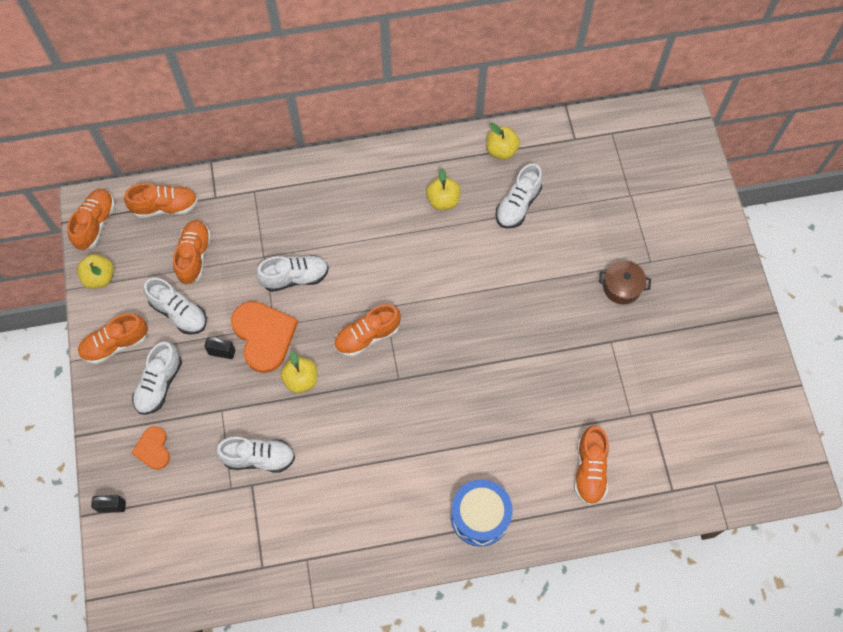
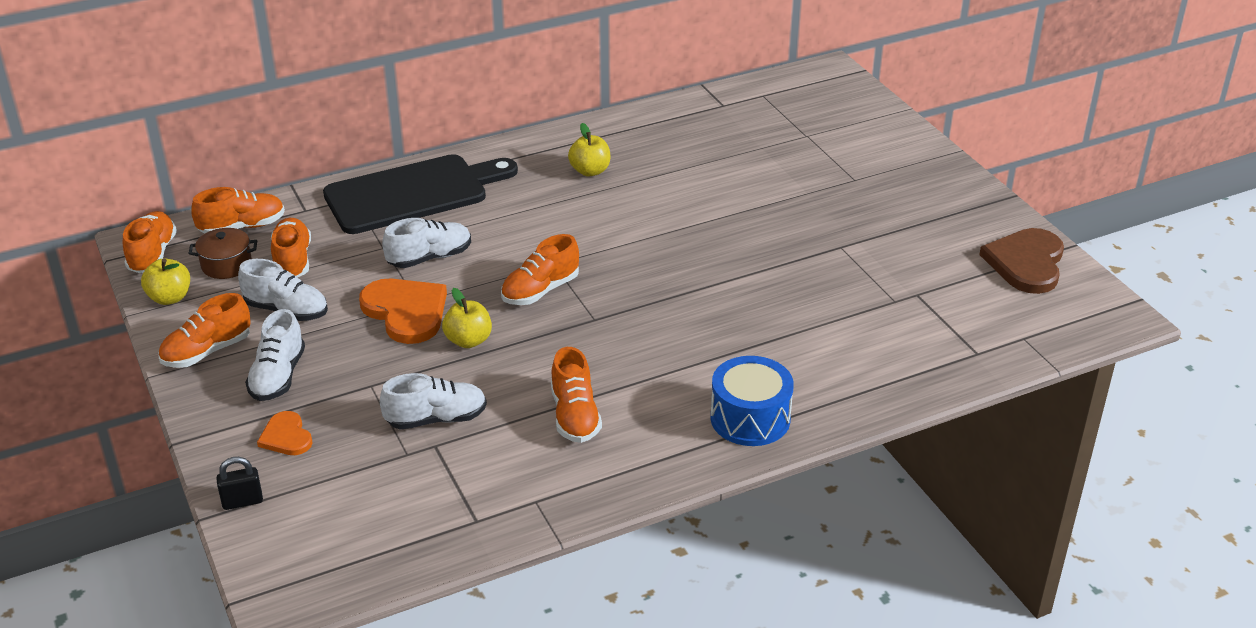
camera: 15 degrees left, 30 degrees down
black padlock [204,337,235,359] -> none
yellow apple [486,123,520,160] -> none
white shoe [496,163,543,228] -> none
orange shoe [574,426,609,505] -> orange shoe moved to [551,347,602,443]
brown pot [599,260,651,304] -> brown pot moved to [188,228,257,279]
none -> black cutting board [323,154,518,234]
none -> brown heart [979,228,1064,294]

